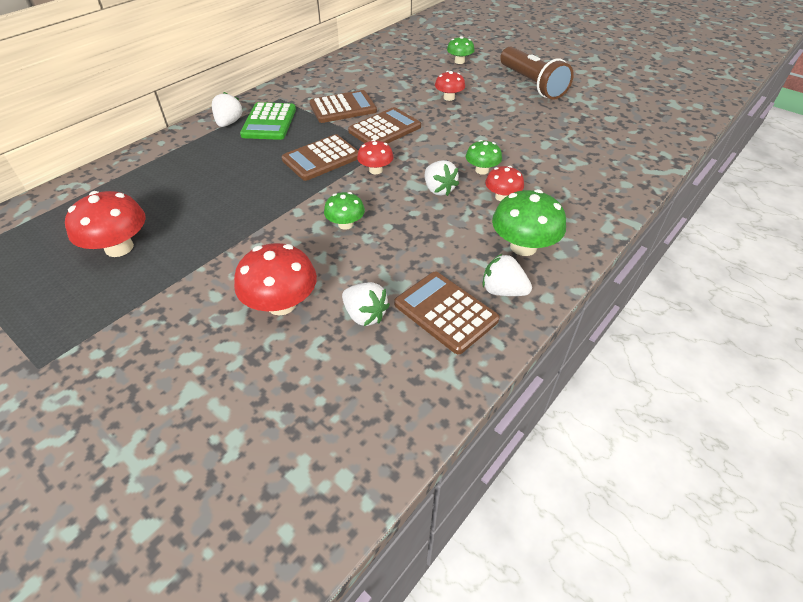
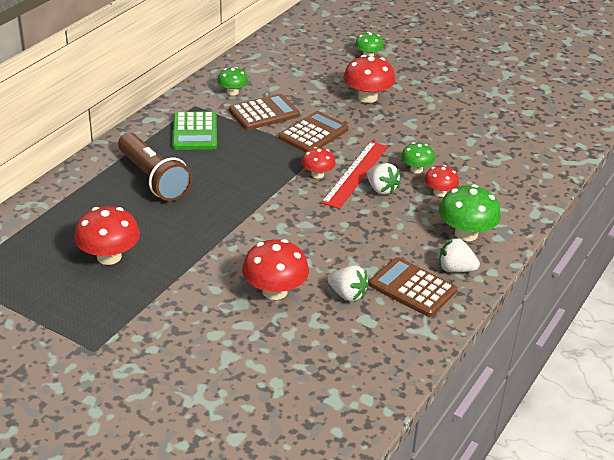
camera: 10 degrees left, 10 degrees down
white strawberry [212,92,243,127] -> none
brown calculator [282,134,358,181] -> none
green mushroom [324,192,365,230] -> green mushroom moved to [217,67,248,96]
red mushroom [435,71,465,101] -> red mushroom [343,55,395,103], size x1.68
brown flashlight [500,47,574,100] -> brown flashlight moved to [118,133,192,201]
none -> red ruler [321,141,388,209]

